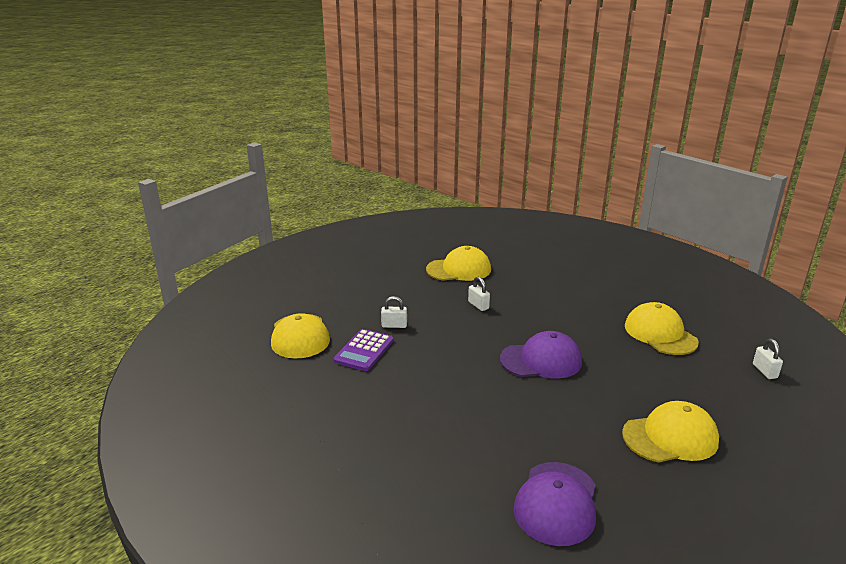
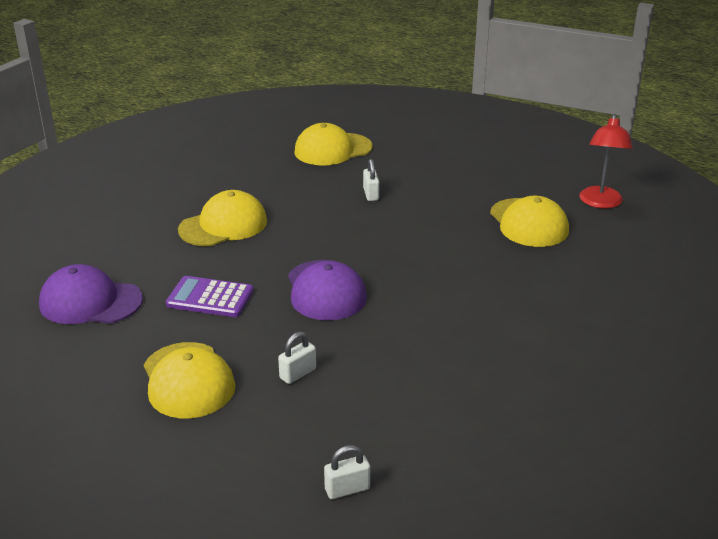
camera: 80 degrees right, 5 degrees up
purple calculator [334,329,394,371] -> purple calculator moved to [166,276,253,317]
white padlock [468,277,490,311] -> white padlock moved to [278,332,316,384]
yellow cap [625,302,699,355] -> yellow cap moved to [178,190,267,246]
none -> red lamp [579,114,633,209]

